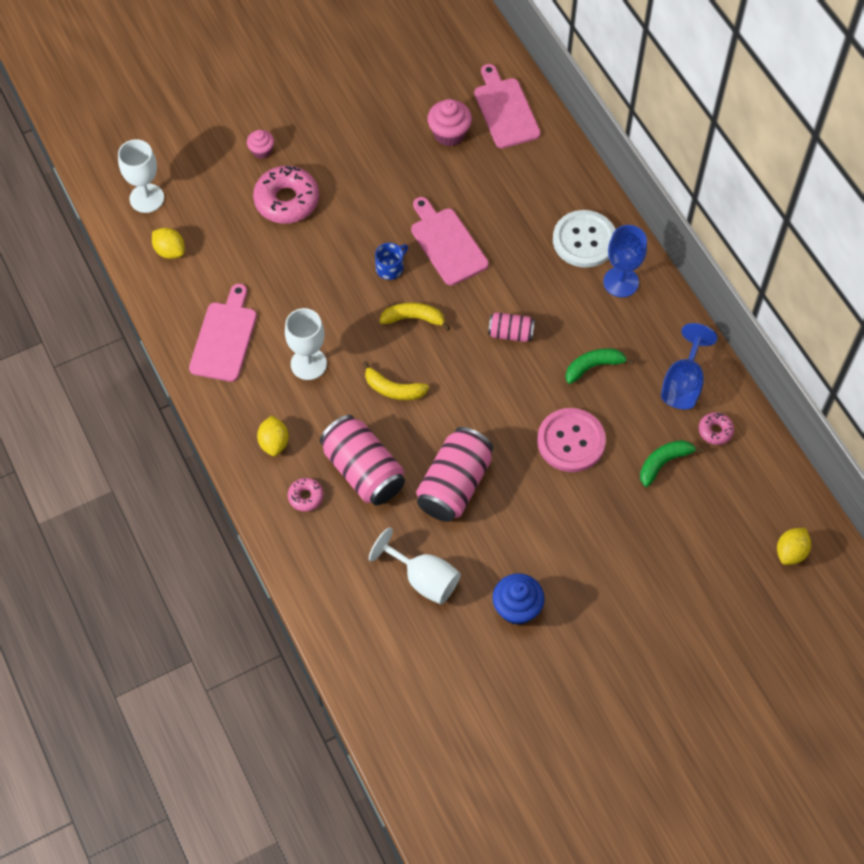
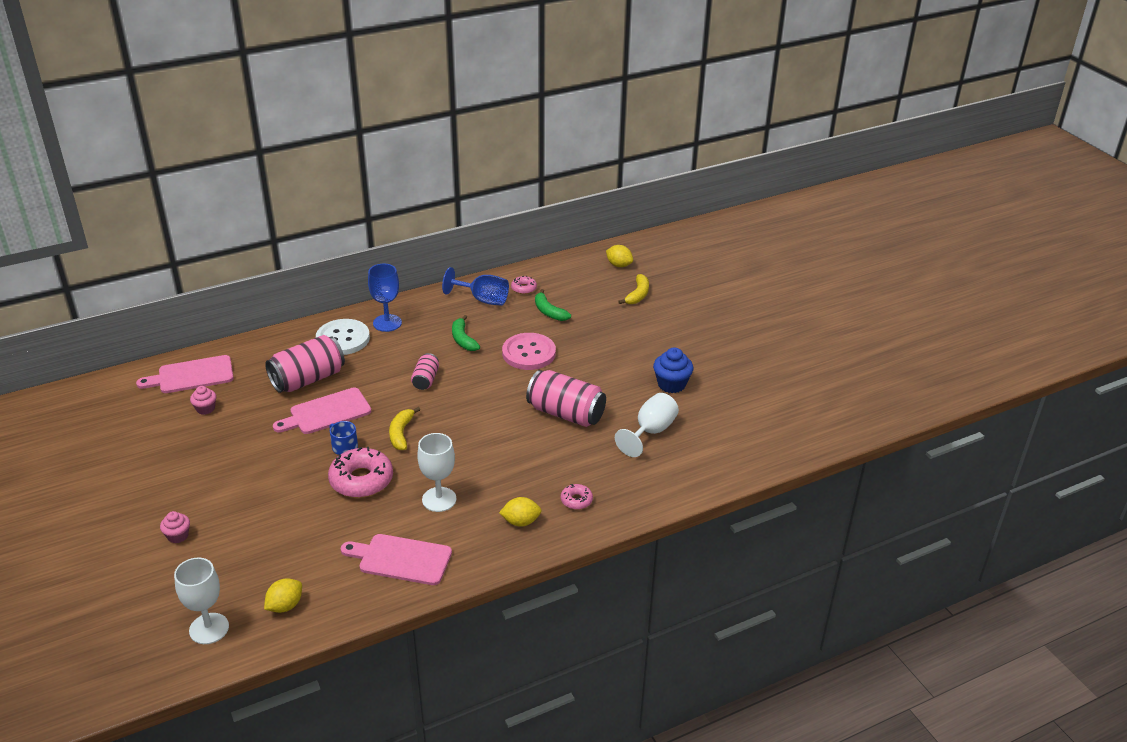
camera: 90 degrees left, 25 degrees down
pink donut [253,166,319,223] -> pink donut moved to [328,447,393,498]
pink can [320,415,405,505] -> pink can moved to [265,335,345,393]
yellow banana [362,361,429,400] -> yellow banana moved to [618,274,649,304]
pink cupcake [427,99,472,147] -> pink cupcake [190,386,217,415], size x0.62

